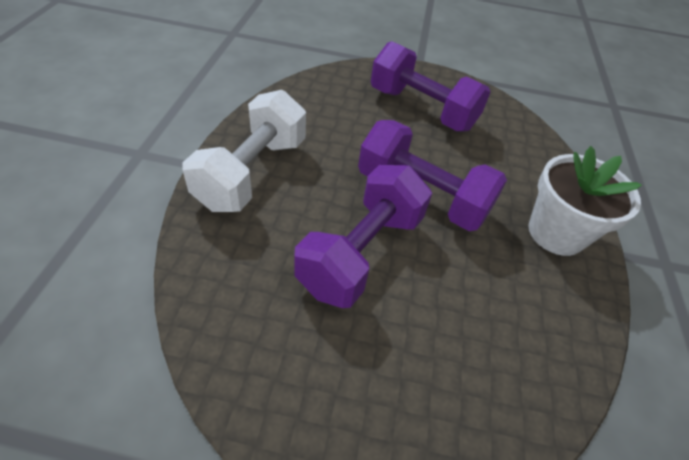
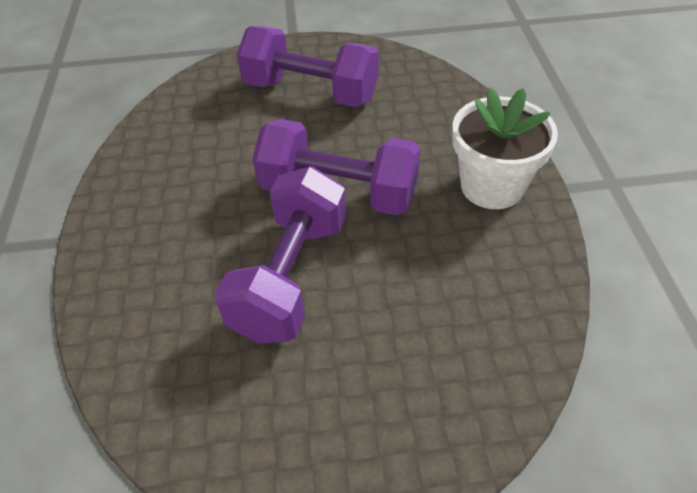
camera: 10 degrees left, 0 degrees up
white dumbbell [182,90,306,212] -> none

